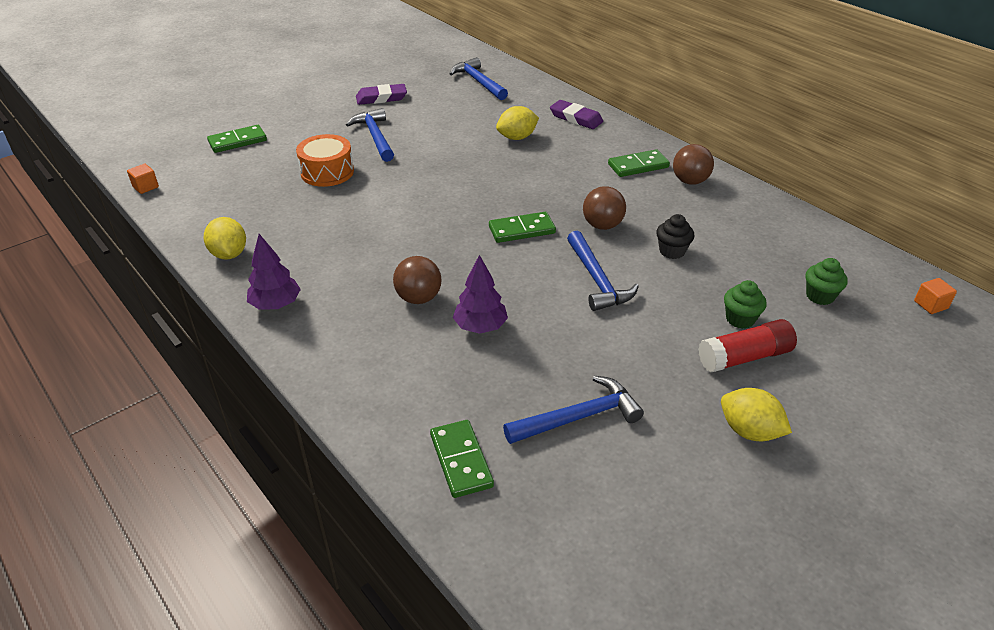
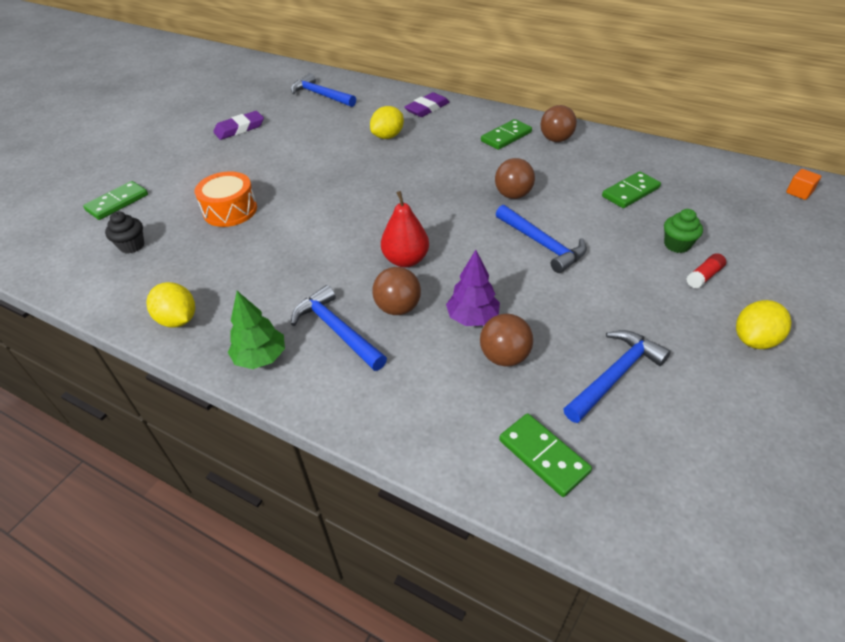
camera: 20 degrees left, 5 degrees up
orange cube [127,164,159,194] -> none
purple tree [247,234,301,310] -> green tree [228,291,285,369]
blue hammer [346,108,394,162] -> blue hammer moved to [291,285,387,371]
green domino [489,212,556,243] -> green domino moved to [602,171,661,208]
purple eraser [550,100,603,129] -> purple eraser turned 60 degrees counterclockwise [404,92,450,117]
black cupcake [657,214,694,259] -> black cupcake moved to [105,211,144,254]
red glue stick [698,319,797,373] -> red glue stick [687,253,726,289], size x0.56
yellow lemon [721,388,792,441] -> yellow lemon turned 60 degrees counterclockwise [736,300,791,349]
green cupcake [806,258,848,305] -> none
none -> red pear [381,191,429,267]
none -> brown ball [480,314,533,367]

